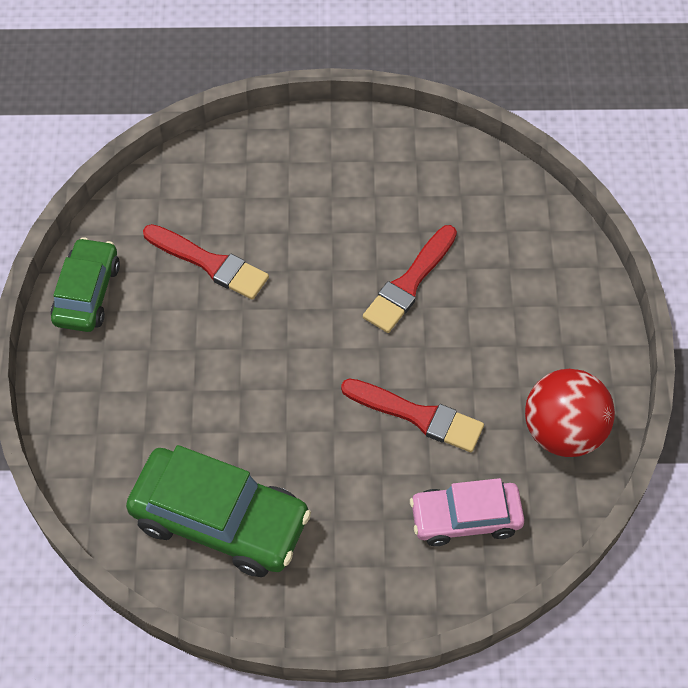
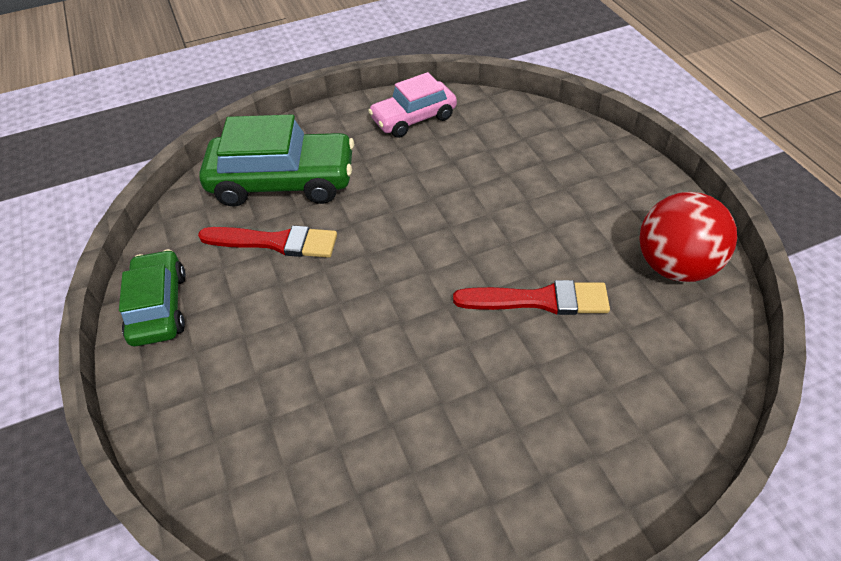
camera: 20 degrees left, 10 degrees down
green car [126,445,311,577] -> green car moved to [199,114,354,206]
red brush [363,225,457,333] -> none
pink car [410,478,525,546] -> pink car moved to [368,72,457,138]

